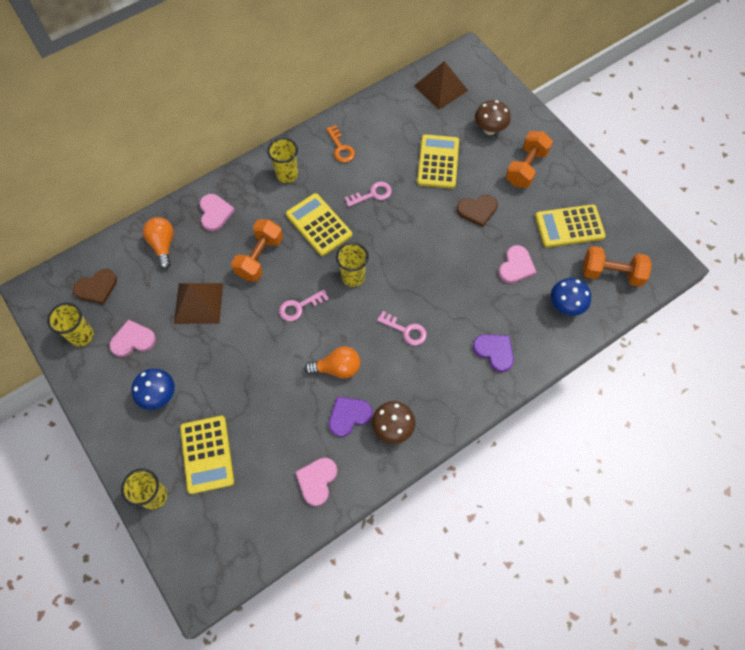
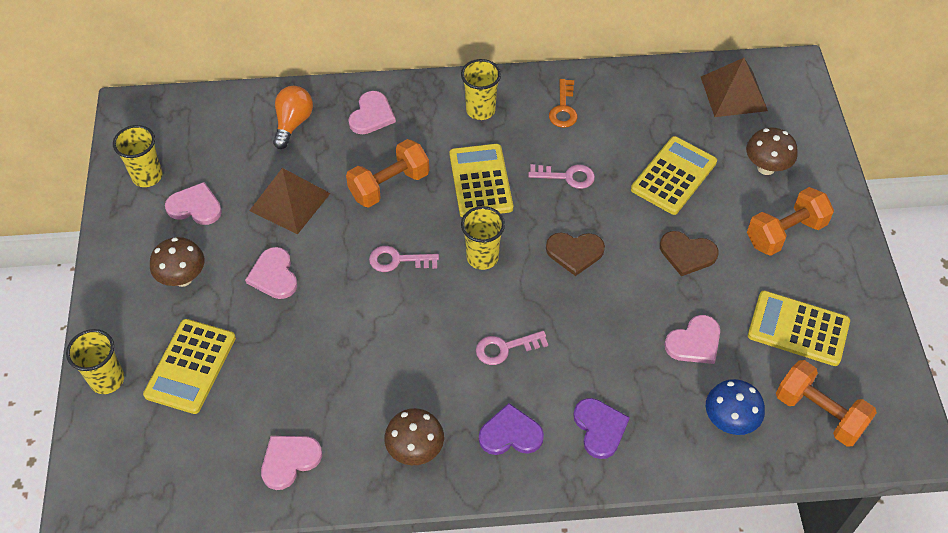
camera: 30 degrees right, 10 degrees down
brown heart [73,269,117,304] -> brown heart moved to [546,233,605,276]
blue mushroom [131,369,175,410] -> brown mushroom [150,237,204,287]
orange light bulb [305,346,361,379] -> none
purple heart [329,397,372,437] -> purple heart moved to [479,403,544,455]
pink key [377,311,427,346] -> pink key turned 105 degrees clockwise [476,331,548,365]
none -> pink heart [245,247,297,299]

